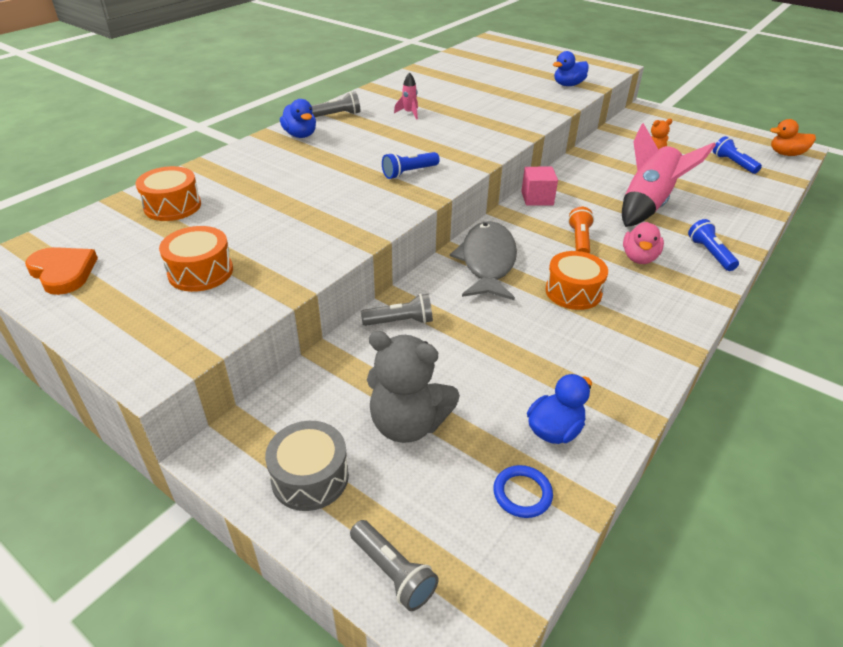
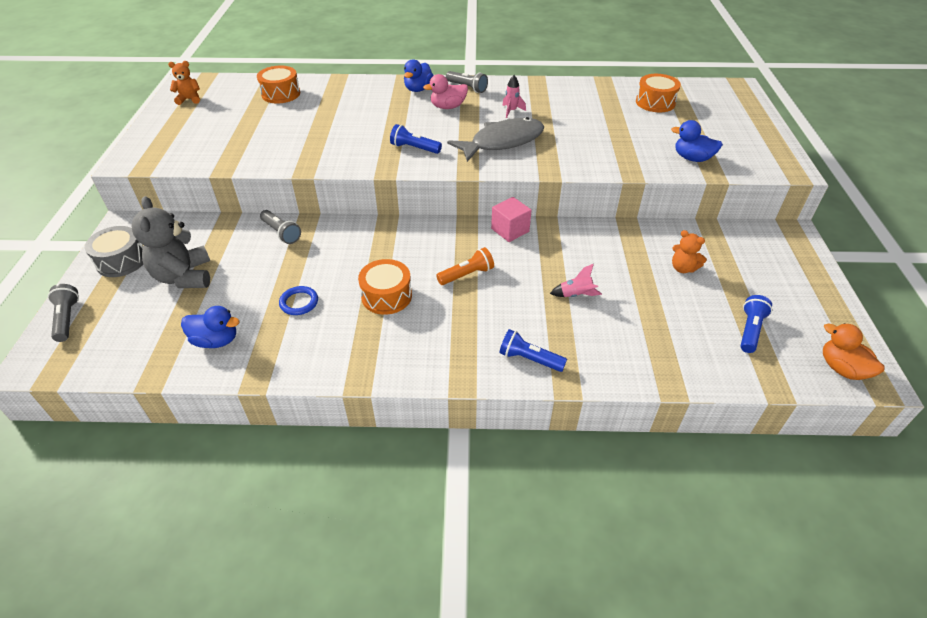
camera: 55 degrees right, 5 degrees up
orange heart [25,247,98,295] -> orange teddy bear [168,61,200,105]
orange drum [159,226,233,292] -> orange drum moved to [636,74,681,112]
grey flashlight [350,520,439,611] -> grey flashlight turned 150 degrees clockwise [48,284,79,342]
grey fish [450,221,517,300] -> grey fish moved to [447,117,544,162]
blue ring [493,465,553,518] -> blue ring moved to [279,286,318,315]
pink rocket [622,123,716,227] -> pink rocket [550,264,602,297], size x0.41
pink duck [623,222,664,264] -> pink duck moved to [423,74,468,109]
blue flashlight [688,219,739,271] -> blue flashlight turned 105 degrees counterclockwise [499,329,567,372]

